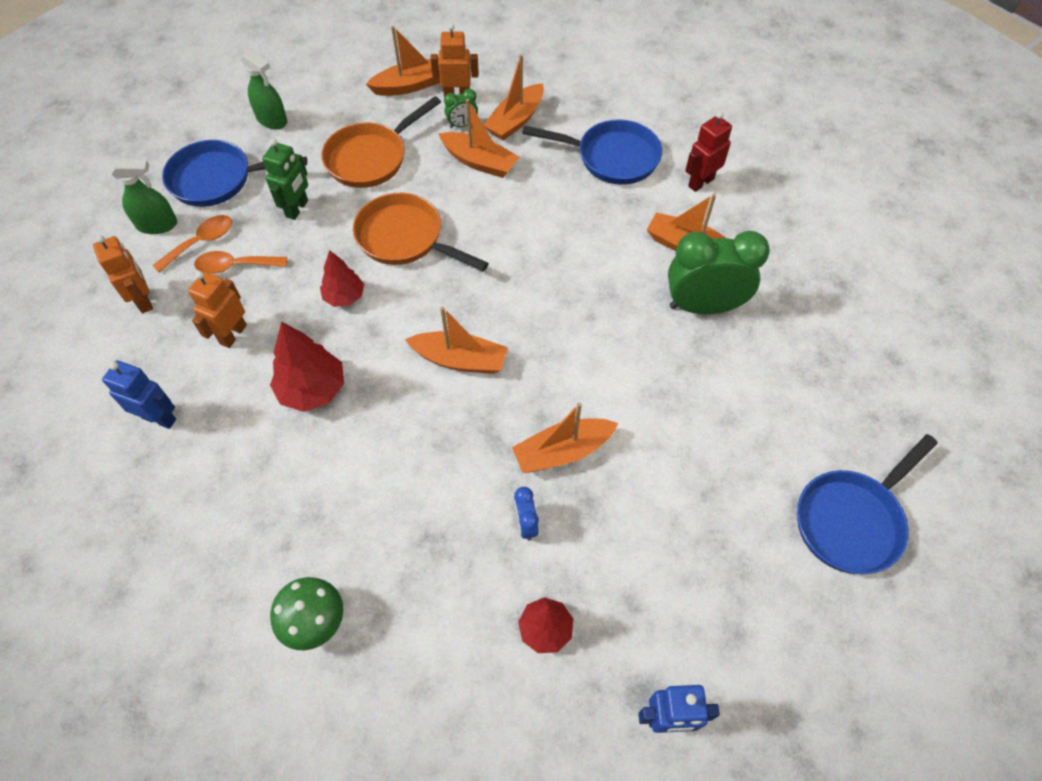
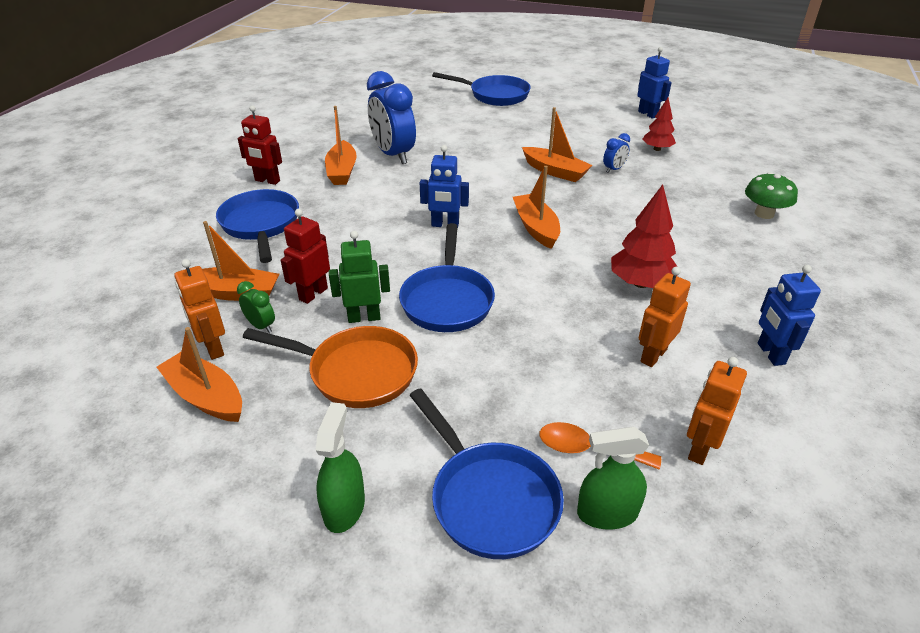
camera: 120 degrees left, 20 degrees down
green spray bottle [110,159,177,234] -> green spray bottle turned 60 degrees counterclockwise [577,427,649,530]
orange robot [188,271,247,348] -> orange robot turned 135 degrees clockwise [638,267,691,367]
orange spoon [194,251,287,274] -> none
green robot [262,139,308,220] -> green robot moved to [329,231,390,323]
red tree [320,250,364,307] -> none
orange pan [353,193,489,271] -> blue pan [399,223,495,332]
orange boat [439,99,519,178] -> red robot [281,209,330,304]
green clock [668,231,770,314] -> blue clock [367,71,416,164]
none -> blue robot [420,145,469,227]

